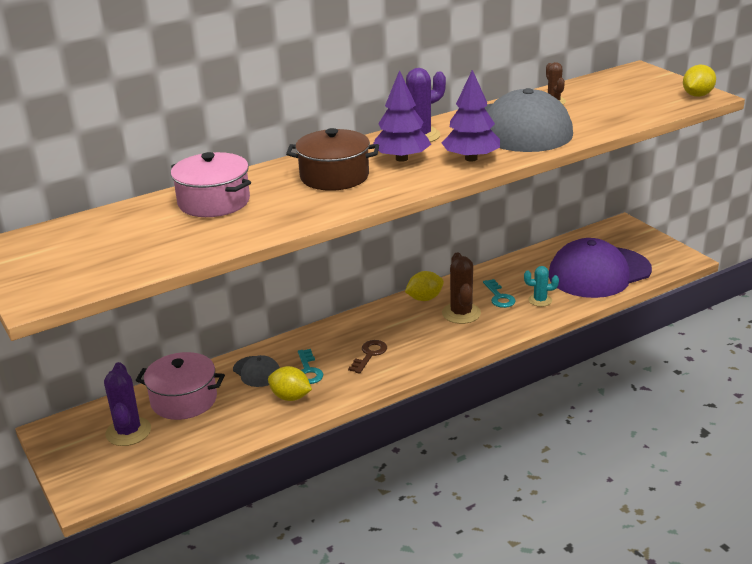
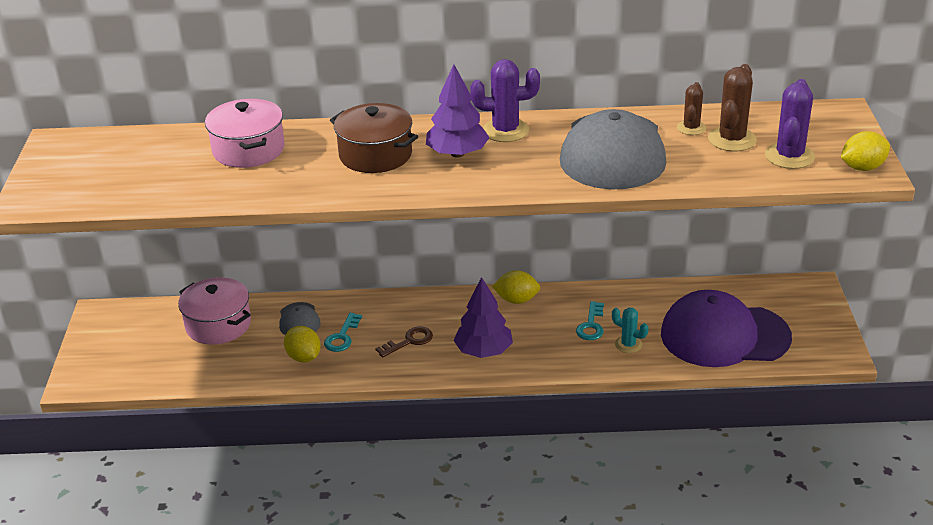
camera: 30 degrees right, 5 degrees up
purple cactus [104,362,151,446] -> purple cactus moved to [765,79,815,169]
purple tree [442,70,500,161] -> purple tree moved to [453,277,513,358]
brown cactus [442,252,481,324] -> brown cactus moved to [708,64,757,151]

